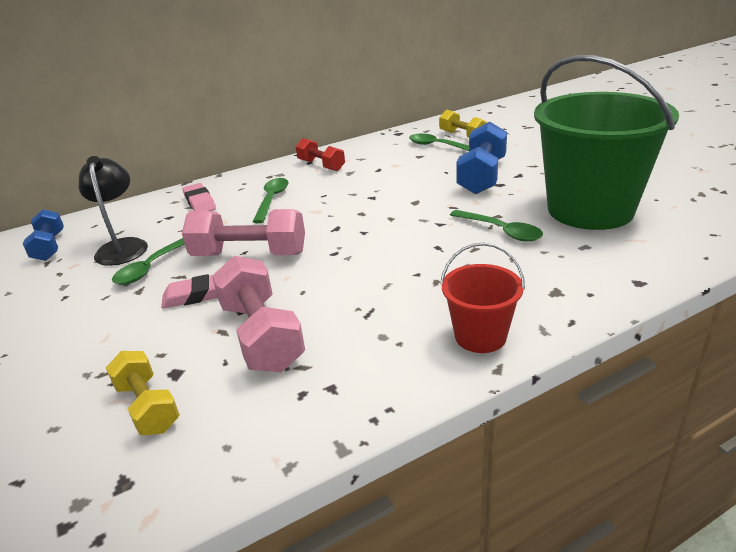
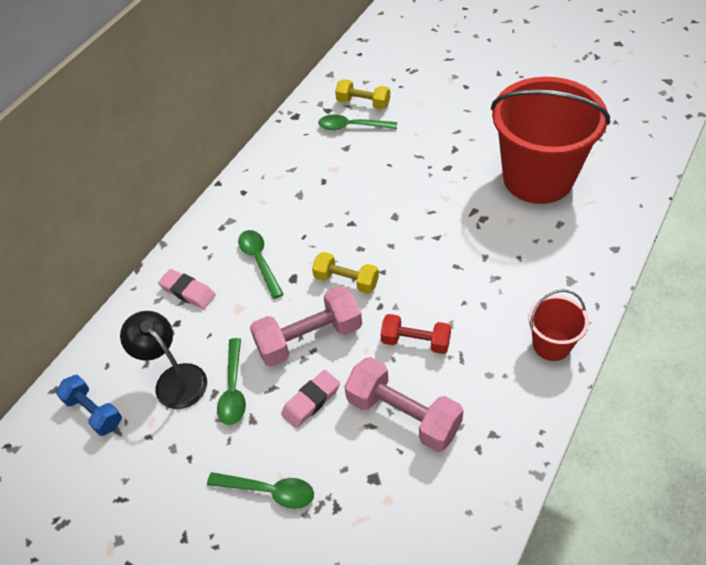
camera: 30 degrees left, 20 degrees up
yellow dumbbell [106,351,180,435] -> yellow dumbbell moved to [312,252,379,294]
red dumbbell [296,138,345,171] -> red dumbbell moved to [381,314,451,354]
green spoon [450,210,543,242] -> green spoon moved to [207,472,314,509]
blue dumbbell [456,121,507,194] -> none
green bucket [534,55,679,230] -> red bucket [491,77,610,204]

